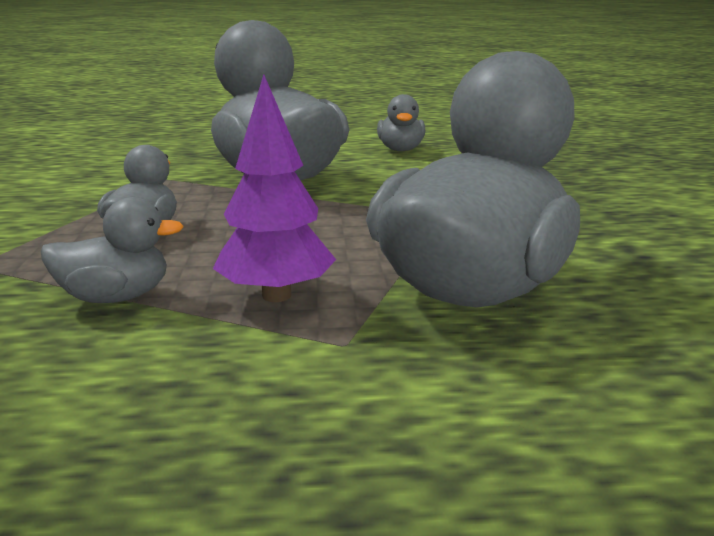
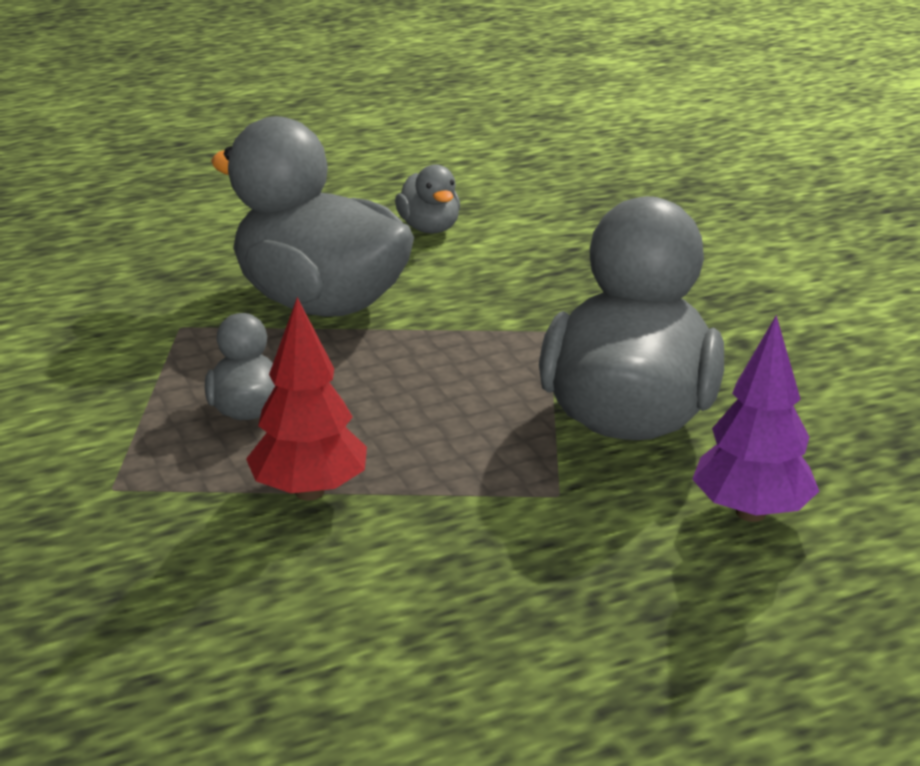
camera: 20 degrees left, 5 degrees up
grey duck [41,197,184,303] -> red tree [246,297,367,500]
purple tree [213,74,336,302] -> purple tree moved to [692,315,819,522]

